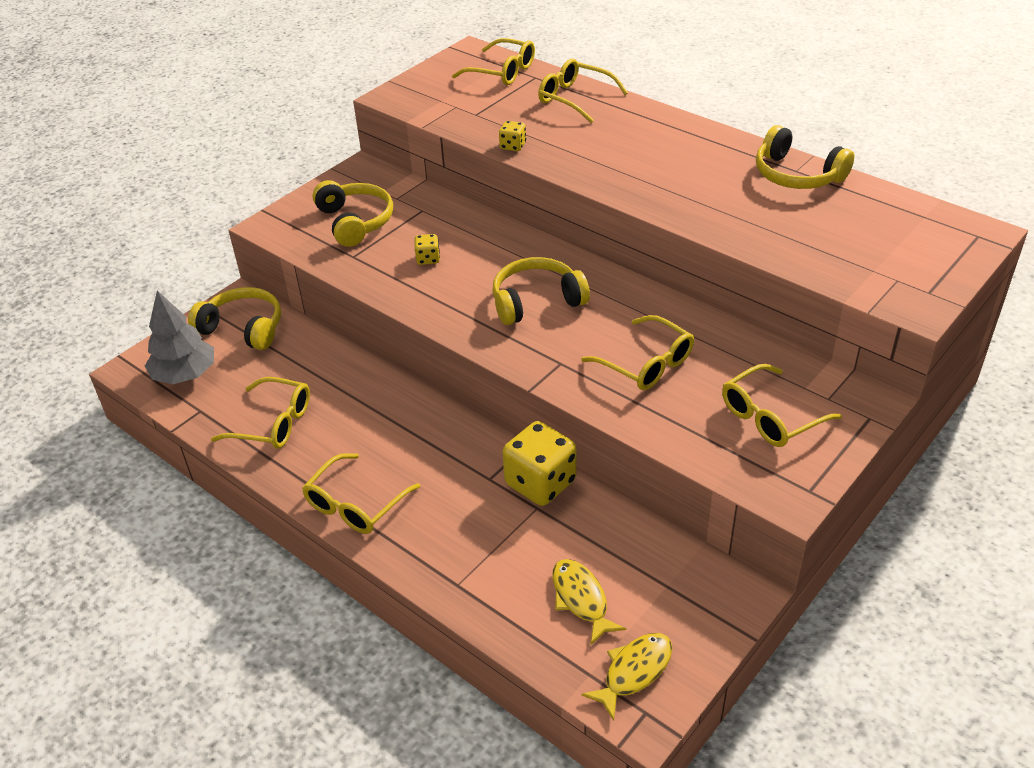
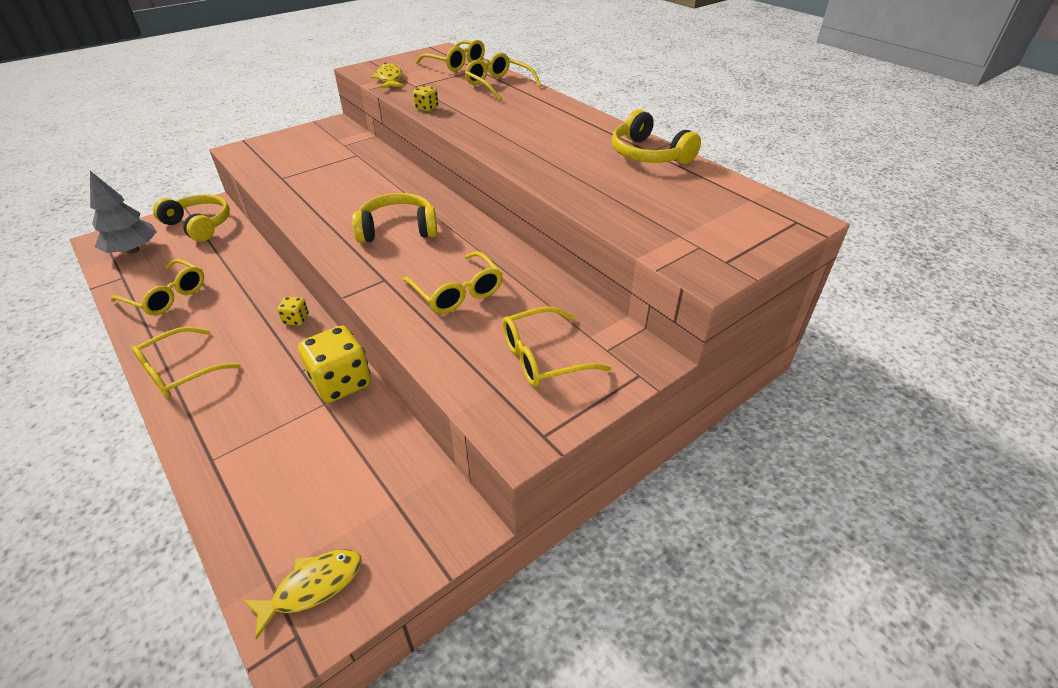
camera: 10 degrees right, 0 degrees up
yellow headphones [313,180,393,247] -> none
yellow dice [414,234,440,265] -> yellow dice moved to [277,297,309,326]
yellow fish [552,559,626,645] -> yellow fish moved to [371,63,404,88]

